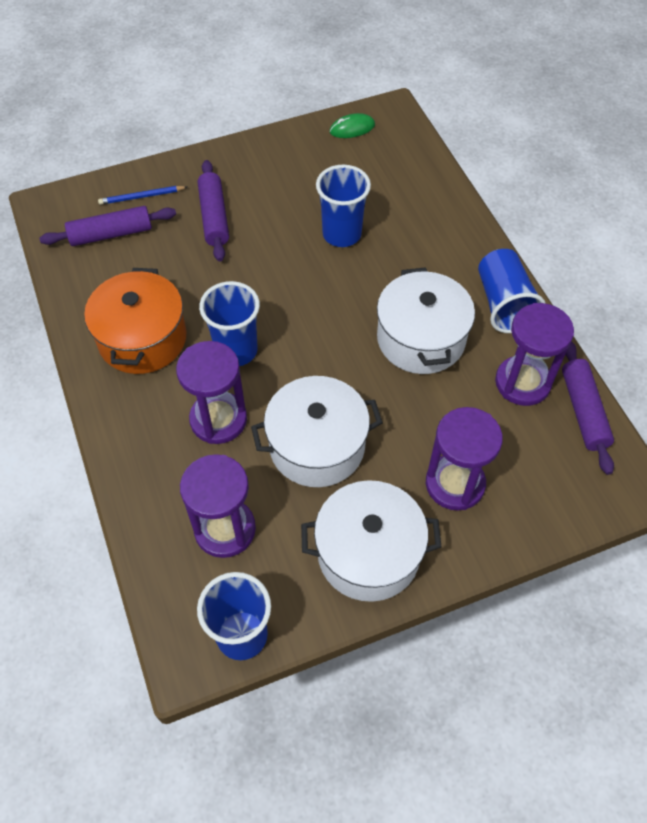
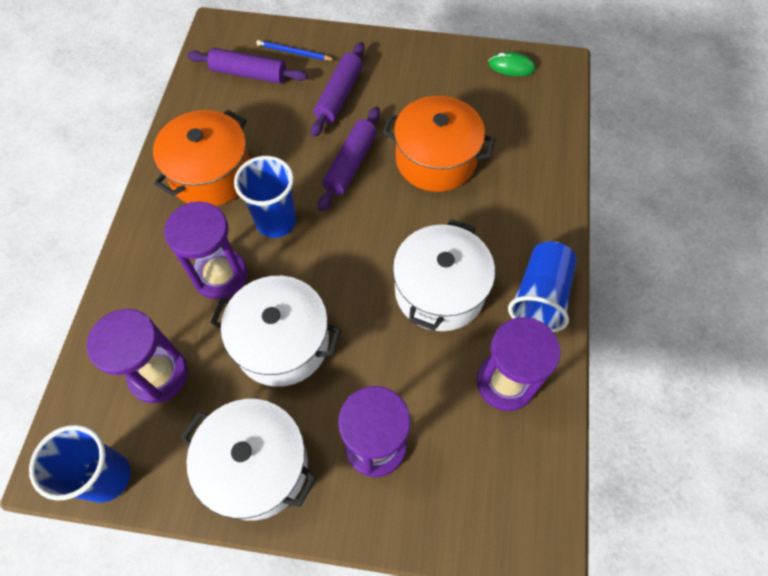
camera: 30 degrees right, 5 degrees up
blue cup [316,165,371,247] -> orange pot [383,96,496,192]
purple rolling pin [562,341,614,475] -> purple rolling pin moved to [318,107,380,211]

